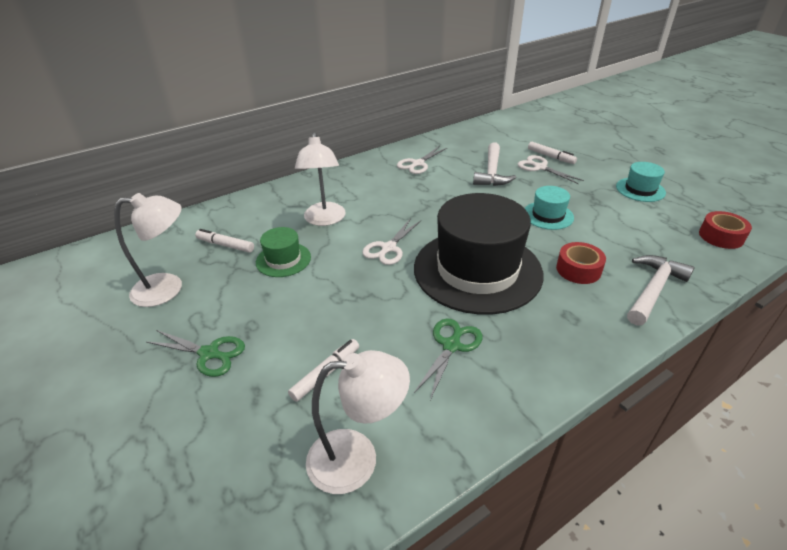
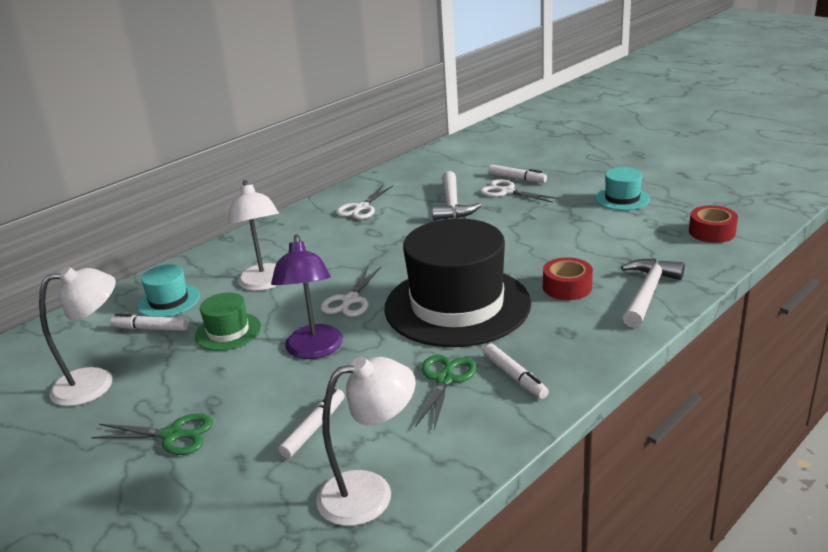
camera: 10 degrees left, 10 degrees down
turquoise hat [525,186,574,230] -> turquoise hat moved to [137,265,200,317]
none -> purple lamp [271,235,343,359]
none -> white marker [483,343,549,399]

